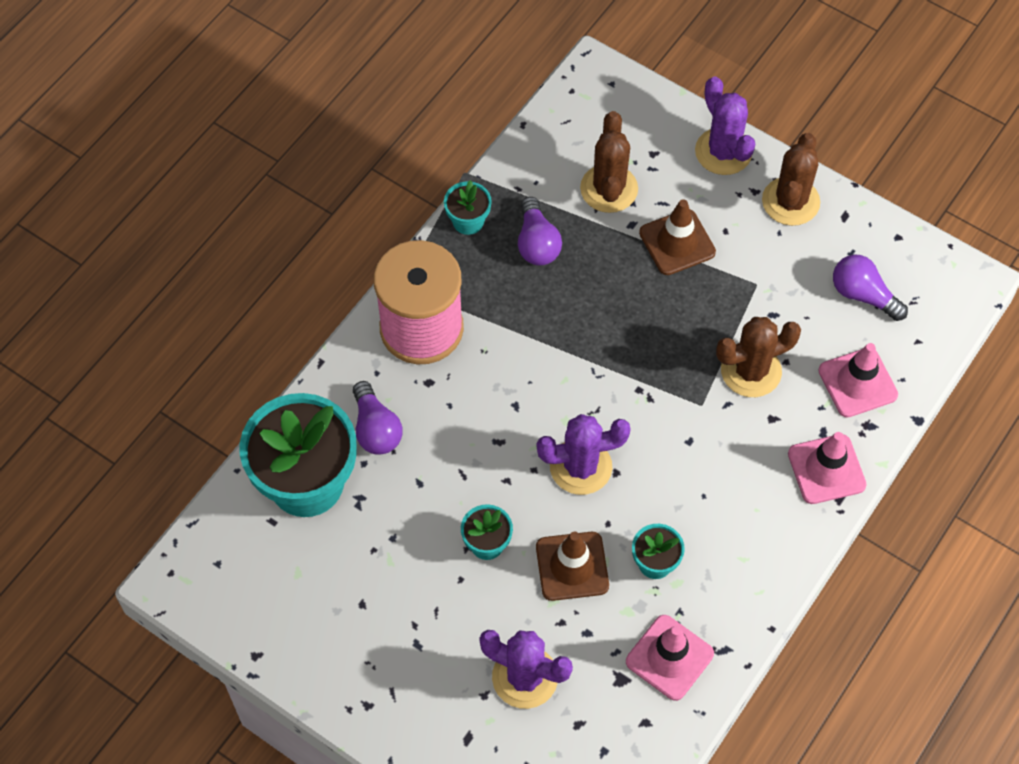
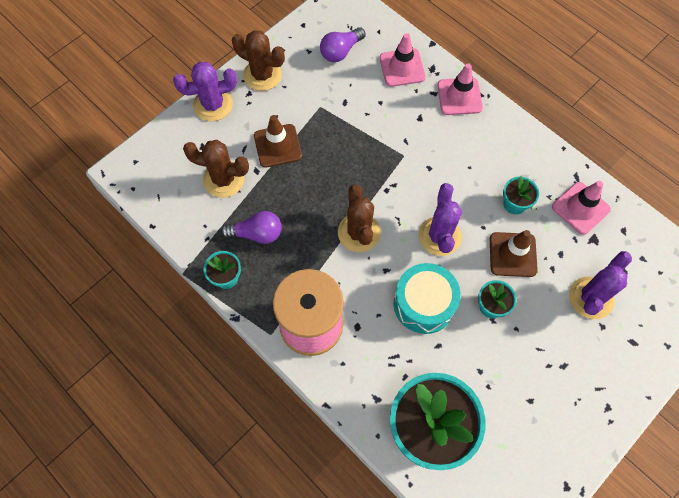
camera: 80 degrees left, 5 degrees up
purple light bulb [353,381,402,455] -> none
brown cactus [716,317,801,397] -> brown cactus moved to [338,185,381,252]
none -> turquoise drum [394,263,461,334]

